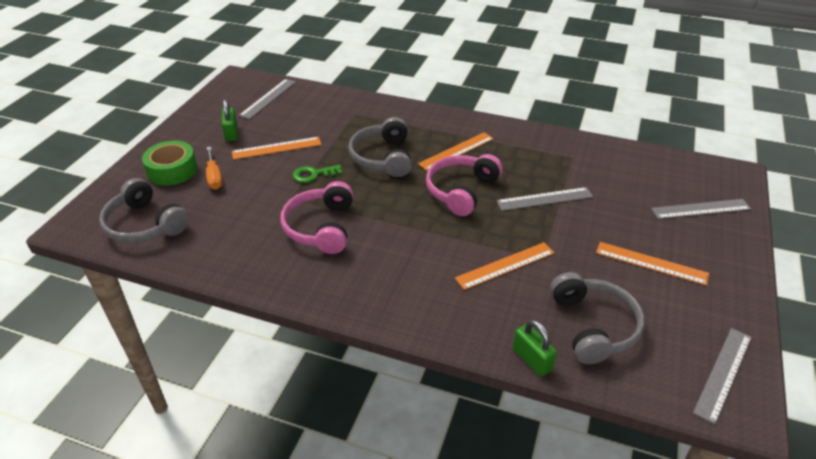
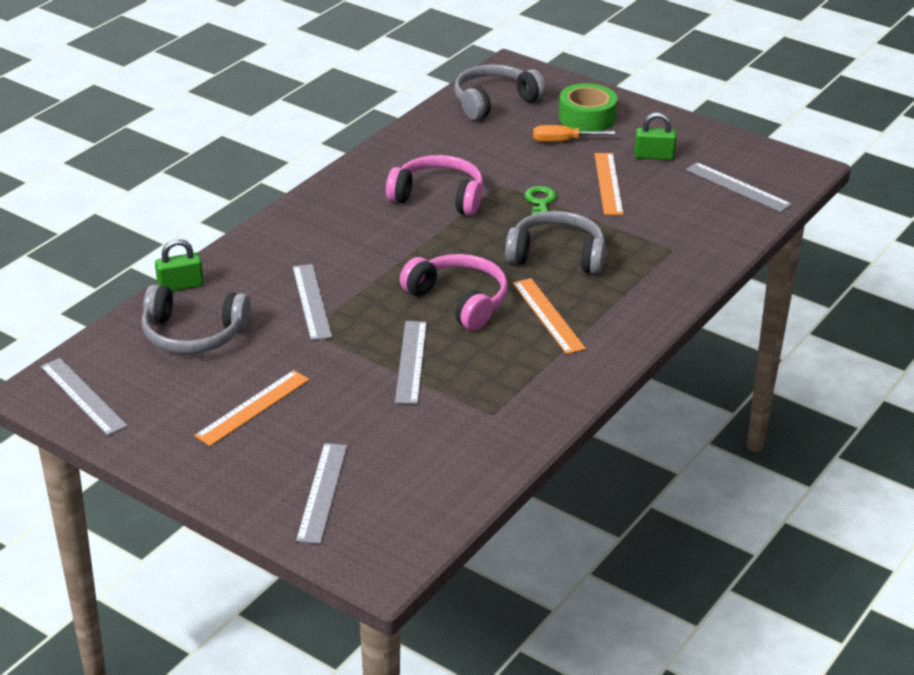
camera: 105 degrees right, 5 degrees down
orange ruler [455,242,554,290] -> grey ruler [293,264,332,340]

